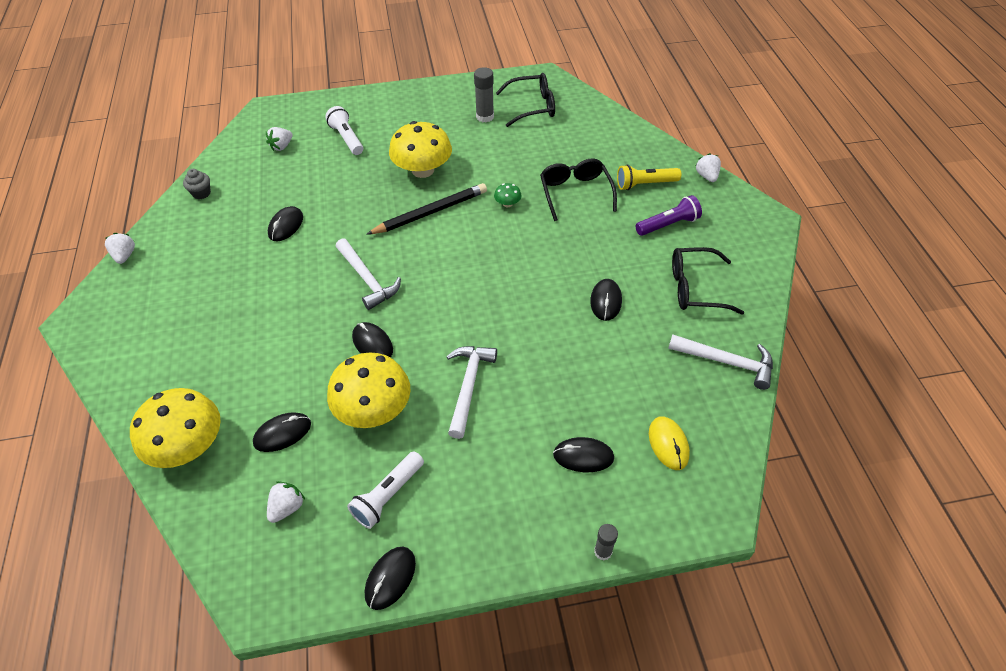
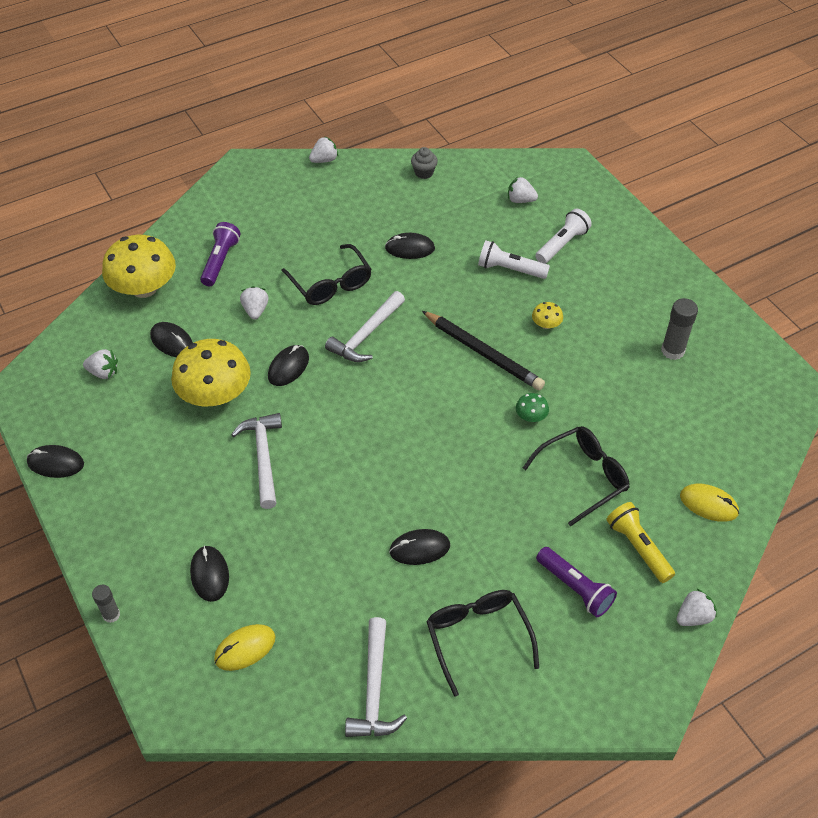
camera: 70 degrees right, 0 degrees up
white flashlight [347,451,424,529] -> white flashlight moved to [478,241,550,279]
yellow mushroom [389,121,452,178] -> yellow mushroom [532,302,563,329], size x0.42
white hammer [446,346,497,439] -> white hammer turned 90 degrees counterclockwise [231,413,282,509]
black glasses [496,73,555,127] -> black glasses moved to [281,244,372,305]
none -> purple flashlight [200,222,241,286]
none -> white strawberry [240,286,269,319]
none -> yellow mouse [680,484,739,522]

